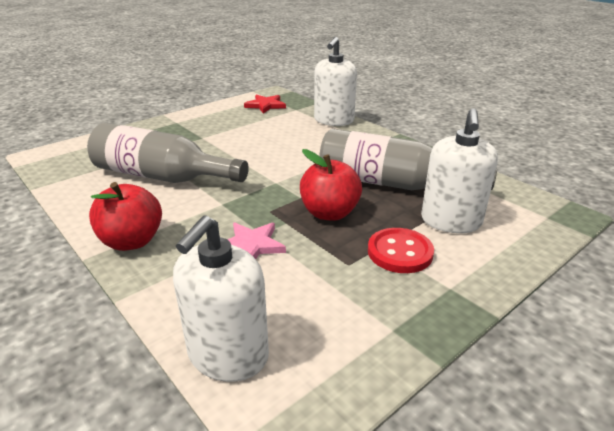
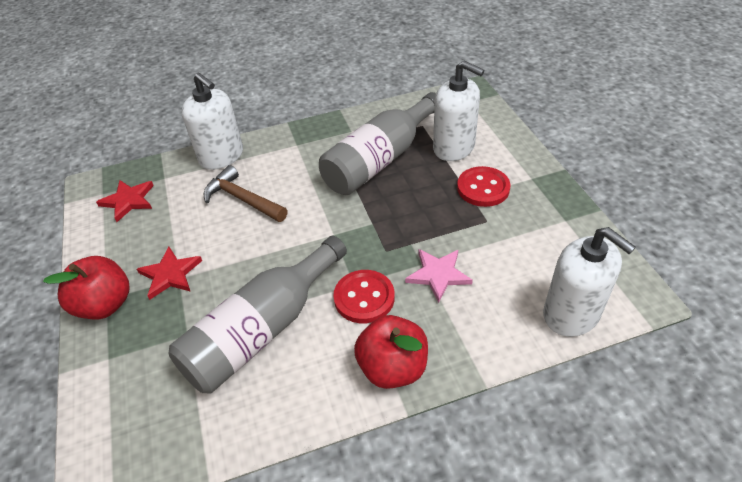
camera: 65 degrees left, 15 degrees up
red apple [300,149,362,221] -> red apple moved to [43,256,129,320]
none -> red star [137,247,202,300]
none -> brown hammer [203,165,288,222]
none -> red button [333,270,395,323]

